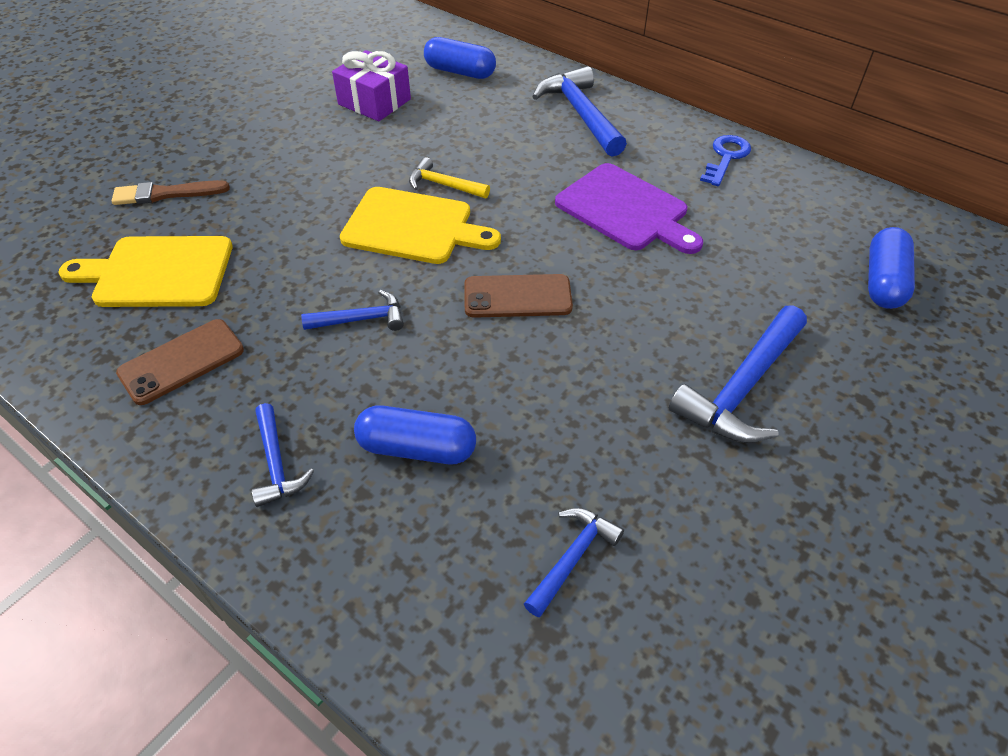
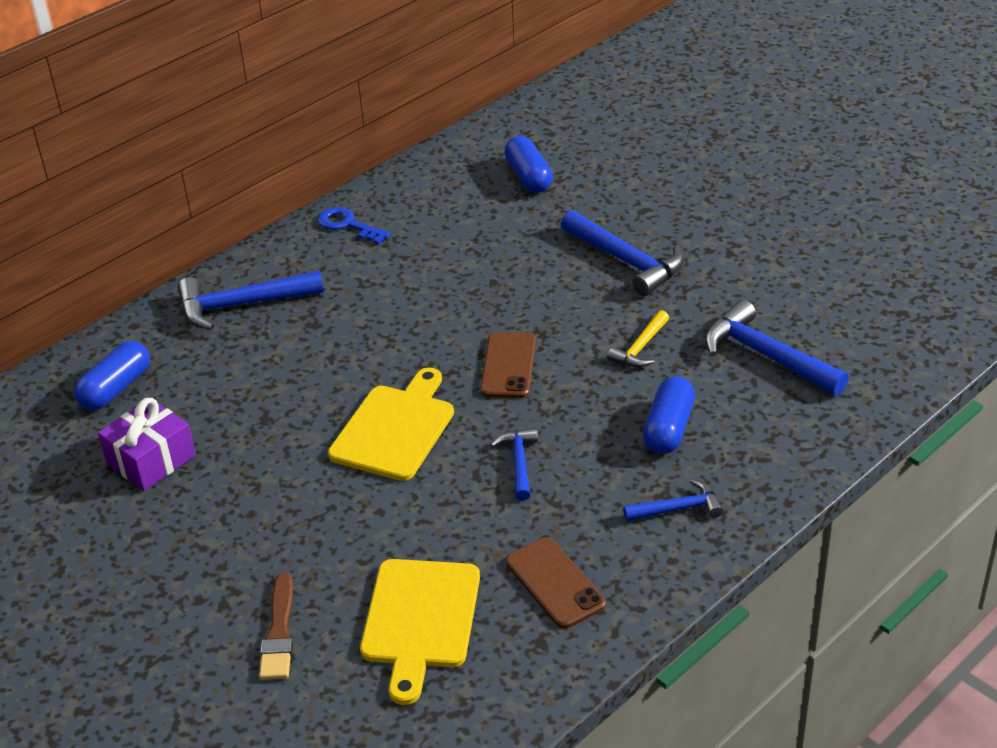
camera: 80 degrees left, 10 degrees down
yellow hammer [409,157,490,198] -> yellow hammer moved to [607,310,669,367]
blue hammer [524,508,624,617] -> blue hammer [705,300,849,396], size x1.76
purple cutting board [555,163,703,254] -> none
blue capsule [868,227,915,309] -> blue capsule turned 45 degrees clockwise [504,136,553,193]

